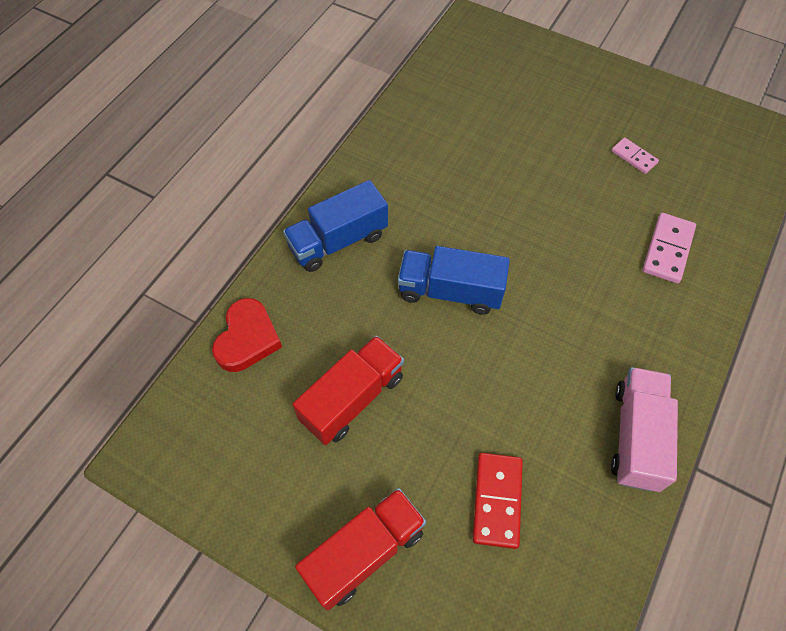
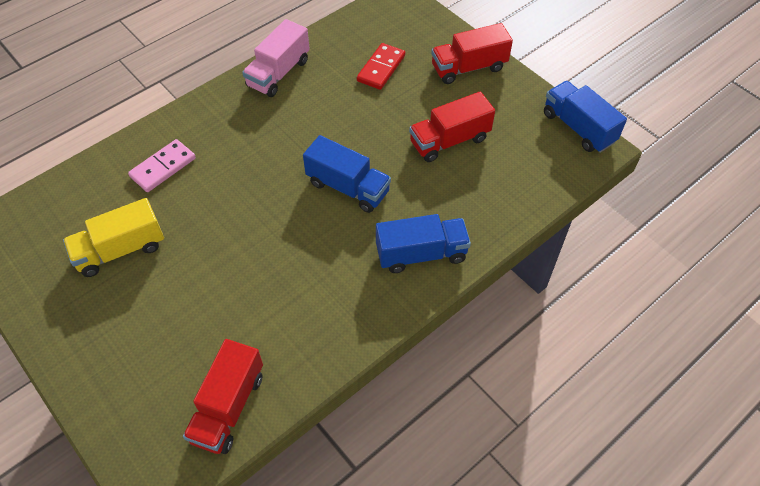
camera: 160 degrees left, 5 degrees down
red heart [212,298,282,372] -> none
pink domino [611,138,659,174] -> yellow truck [63,198,164,277]
none -> red truck [183,339,263,454]
none -> blue truck [544,81,627,153]

